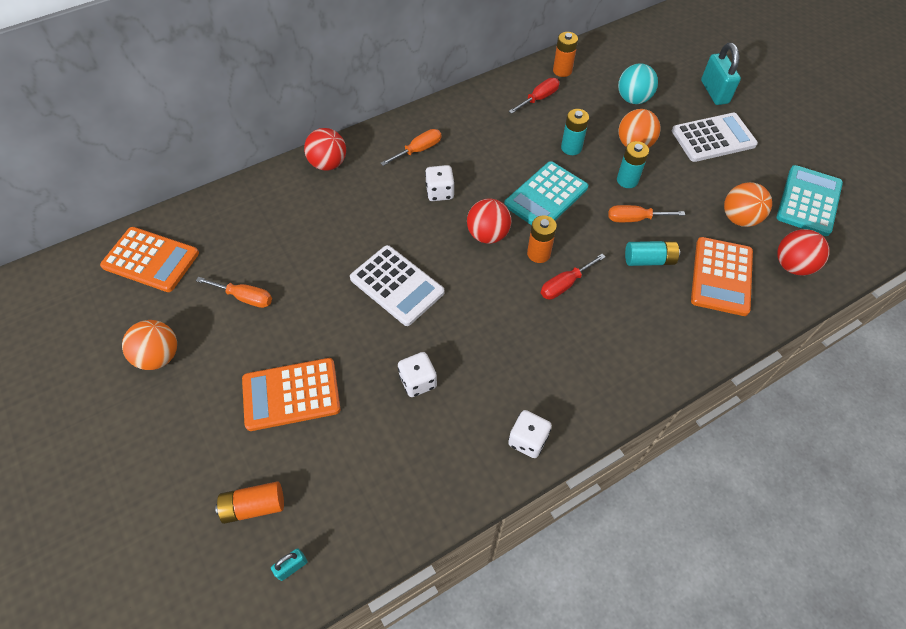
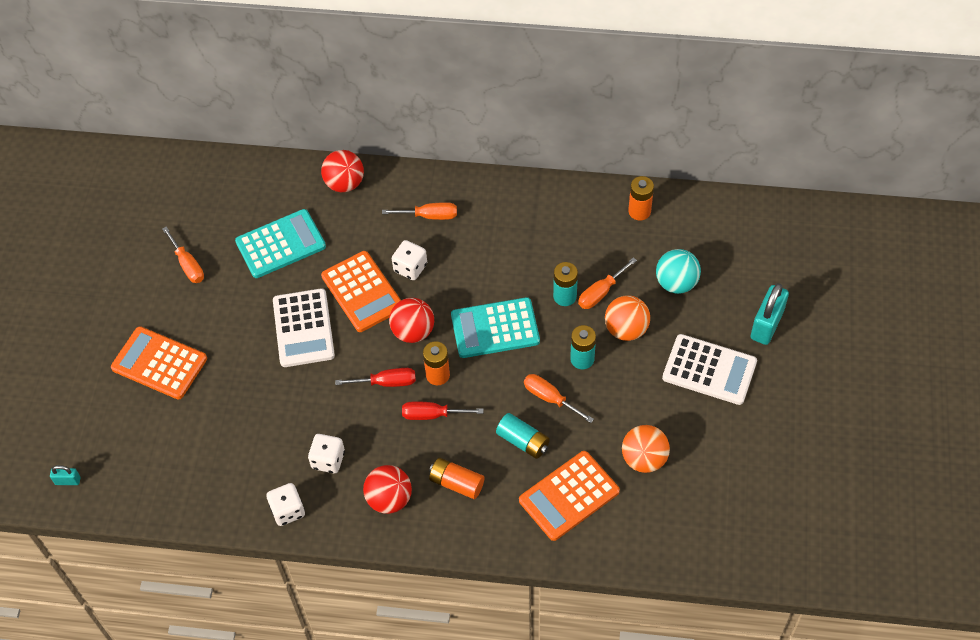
camera: 40 degrees right, 0 degrees up
orange calculator [100,227,199,292] -> orange calculator moved to [321,251,401,332]
orange ball [122,320,177,370] -> none
orange battery [215,482,284,524] -> orange battery moved to [429,458,485,499]
white dice [398,352,437,397] -> white dice moved to [308,434,345,473]
red screwdriver [509,78,560,114] -> red screwdriver moved to [335,368,416,387]
turquoise calculator [777,165,843,236] -> turquoise calculator moved to [235,209,326,278]
red ball [777,229,830,275] -> red ball moved to [363,465,412,514]
none -> orange screwdriver [578,257,637,309]

